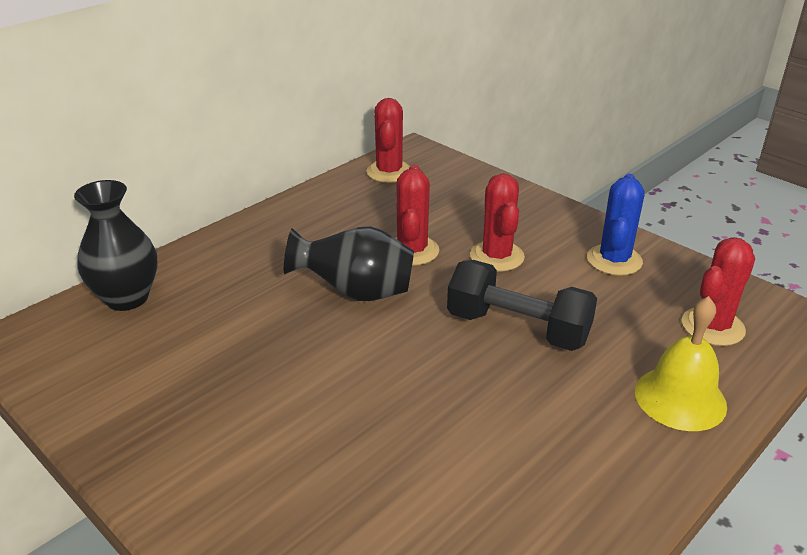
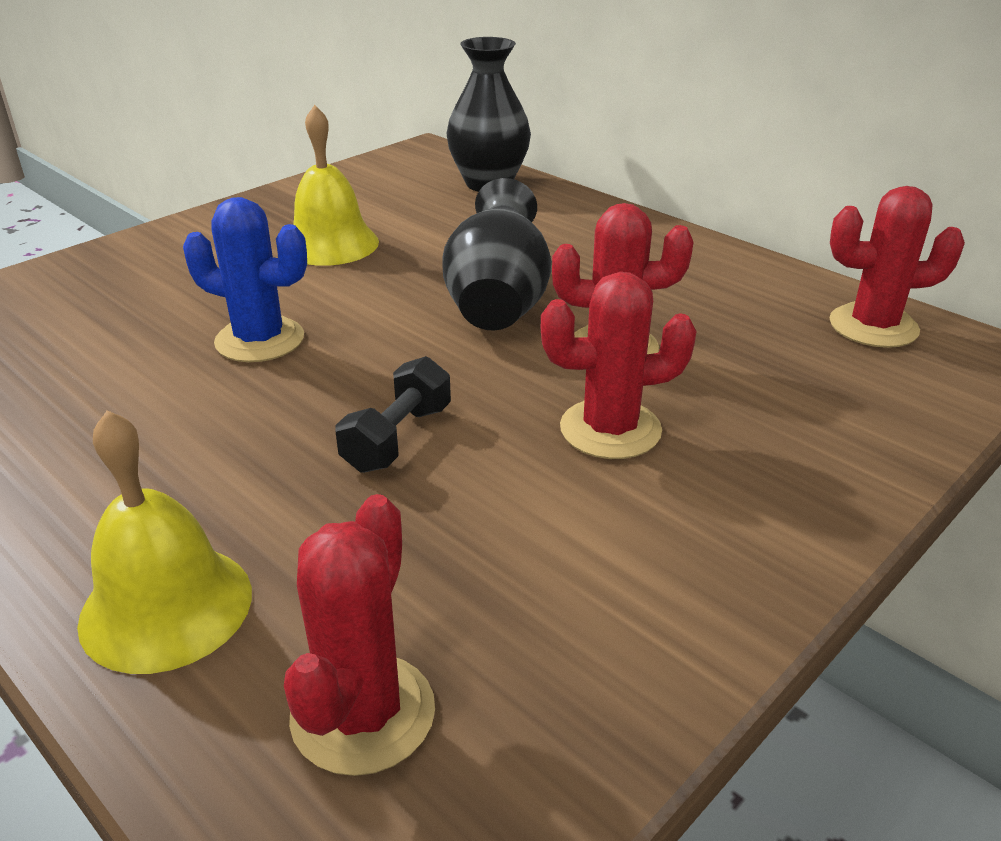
camera: 90 degrees right, 0 degrees up
black dumbbell [447,260,597,351] -> black dumbbell [335,356,451,473], size x0.59
blue cactus [587,174,644,276] -> blue cactus moved to [183,197,307,362]
red cactus [682,237,755,346] -> red cactus turned 60 degrees clockwise [284,494,435,776]
none -> yellow bell [293,105,379,266]

